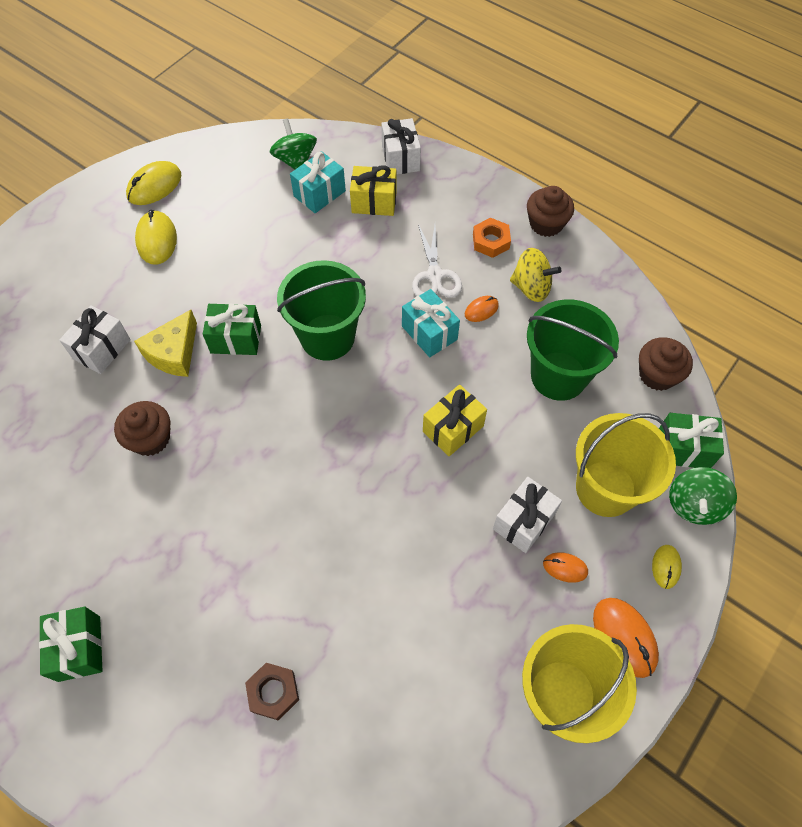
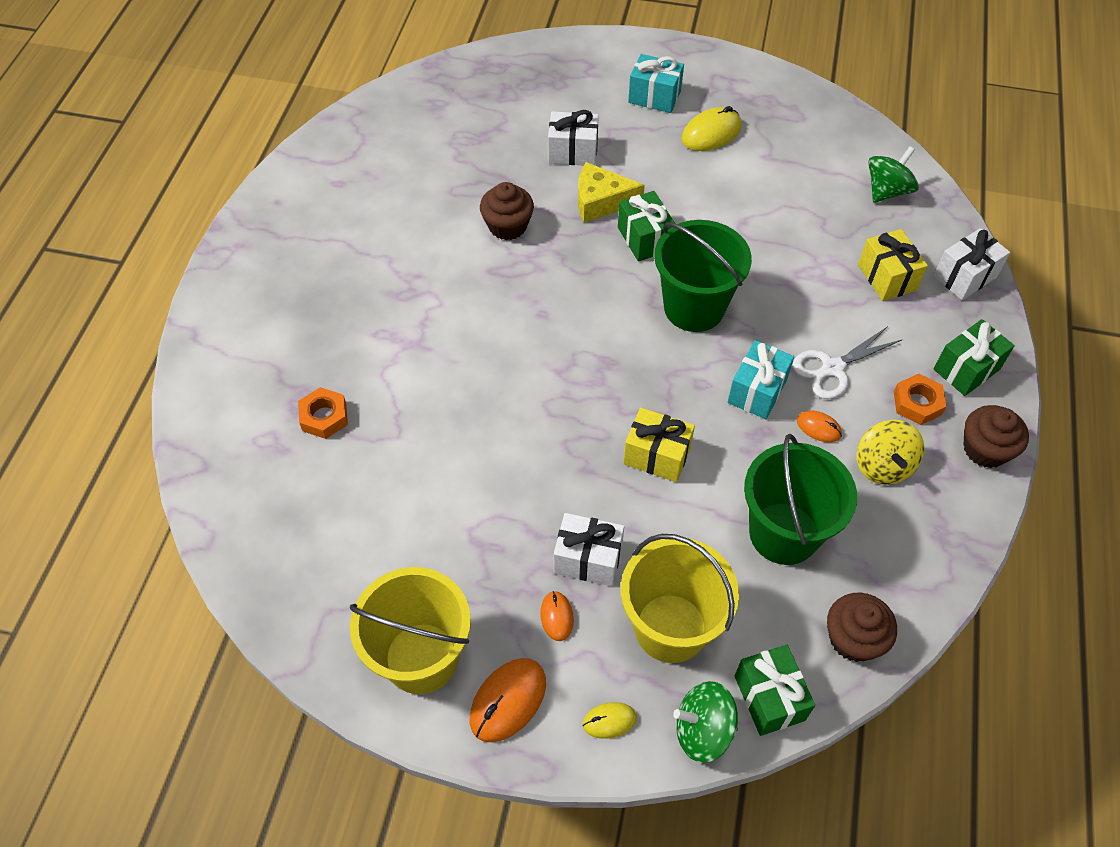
camera: 65 degrees right, 5 degrees down
green gift [39,607,103,682] -> green gift moved to [934,319,1015,396]
yellow mouse [126,161,182,205] -> none
brown nut [245,663,299,721] -> orange nut [298,387,348,439]
turquoise gift [290,151,346,213] -> turquoise gift moved to [628,54,684,113]

